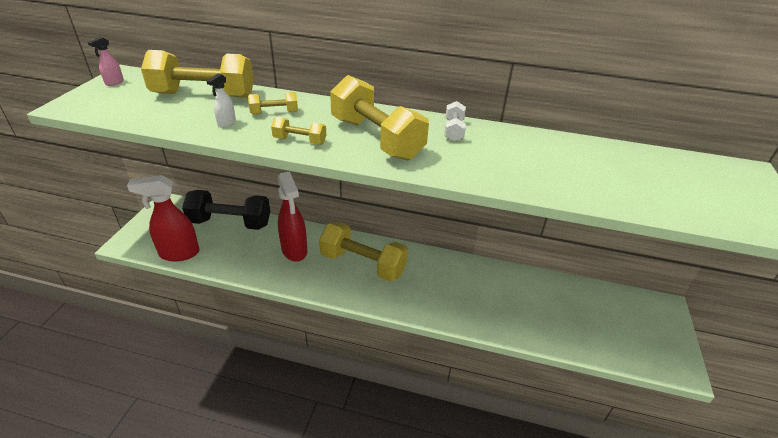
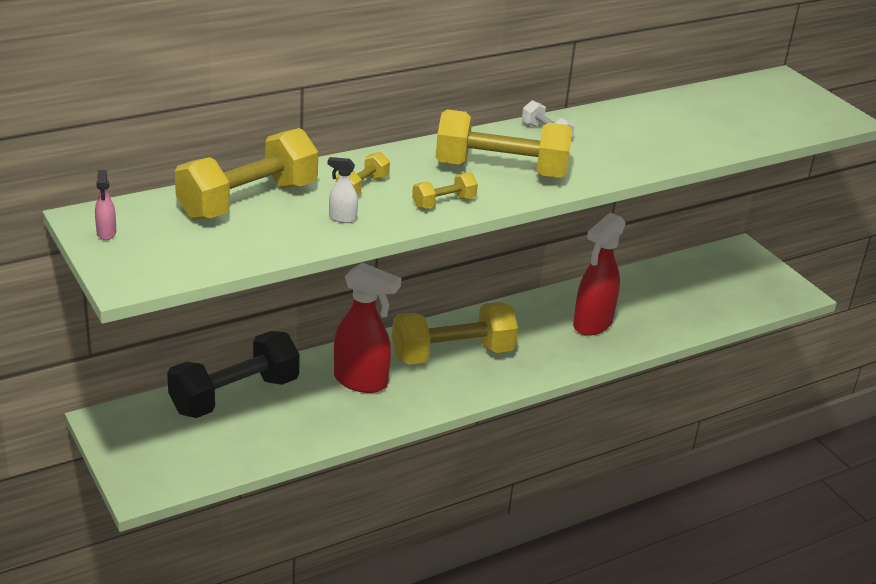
camera: 45 degrees left, 5 degrees down
red spray bottle [127,175,199,262] -> red spray bottle moved to [573,213,626,336]
white spray bottle [207,73,236,128] -> white spray bottle turned 120 degrees clockwise [328,157,358,223]

